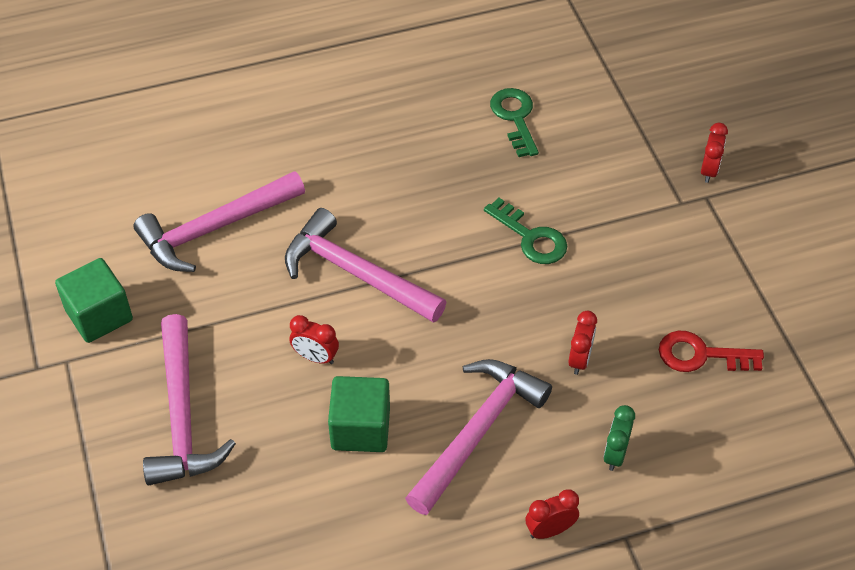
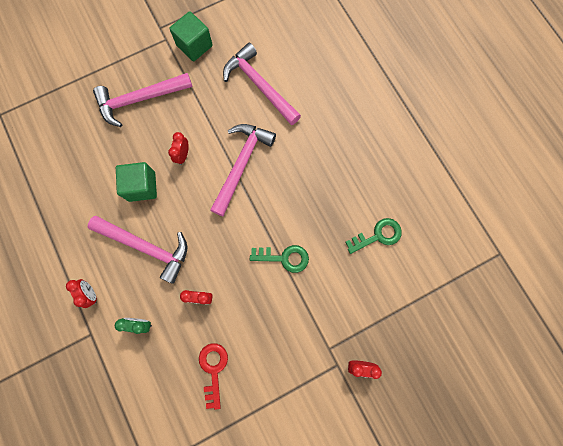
camera: 80 degrees right, 25 degrees up
green key [484,198,567,264] -> green key turned 120 degrees counterclockwise [250,245,309,273]

